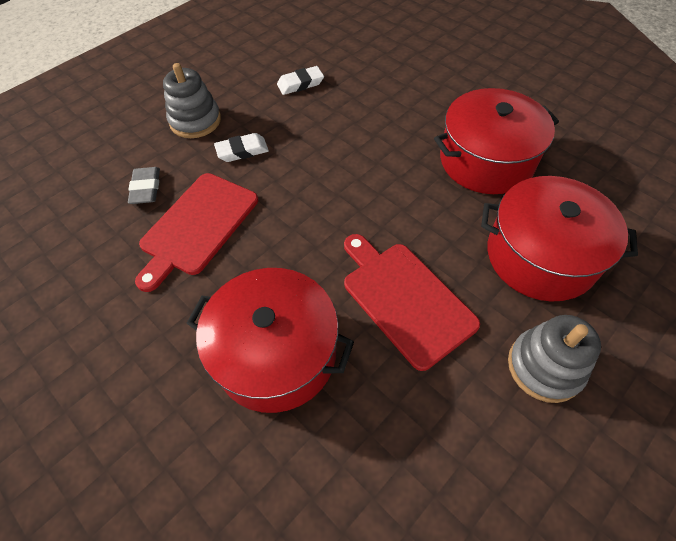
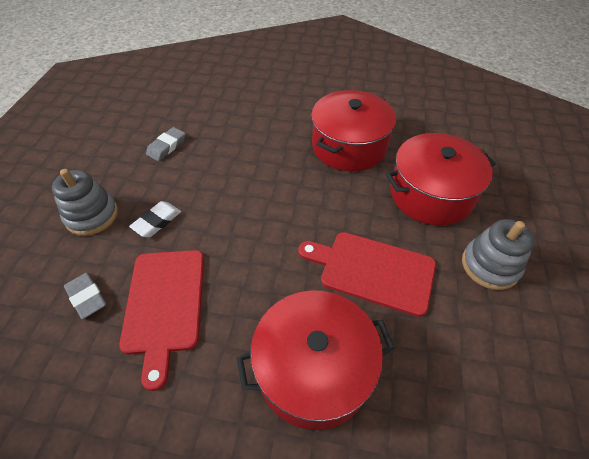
camera: 35 degrees left, 5 degrees down
white eraser [277,66,324,95] -> grey eraser [146,127,186,161]

